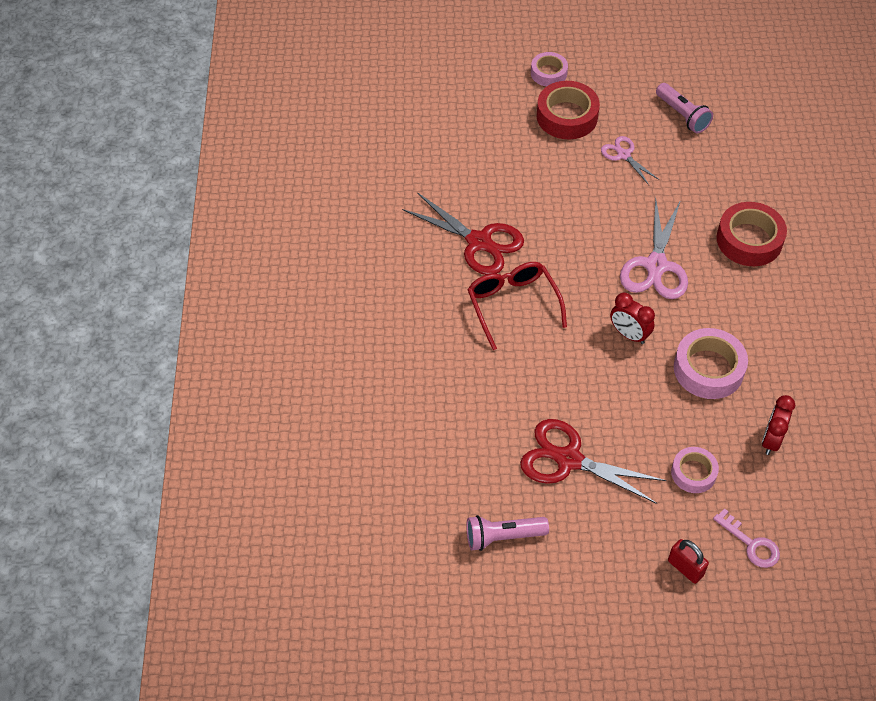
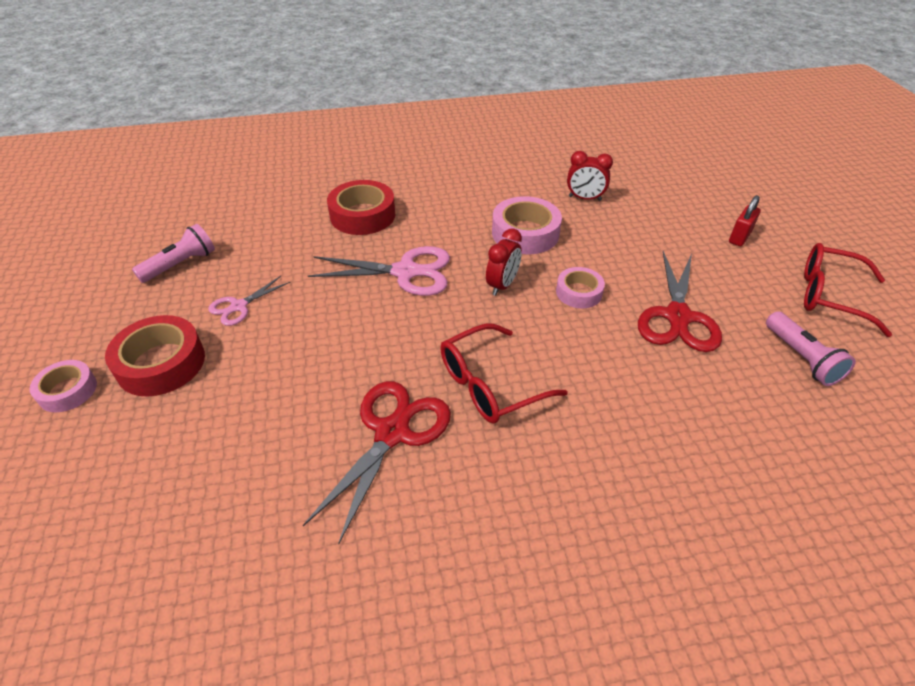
camera: 100 degrees left, 10 degrees down
pink tape [671,447,719,493] -> pink tape moved to [556,267,605,308]
pink key [713,508,780,568] -> none
none -> red glasses [804,243,892,337]

